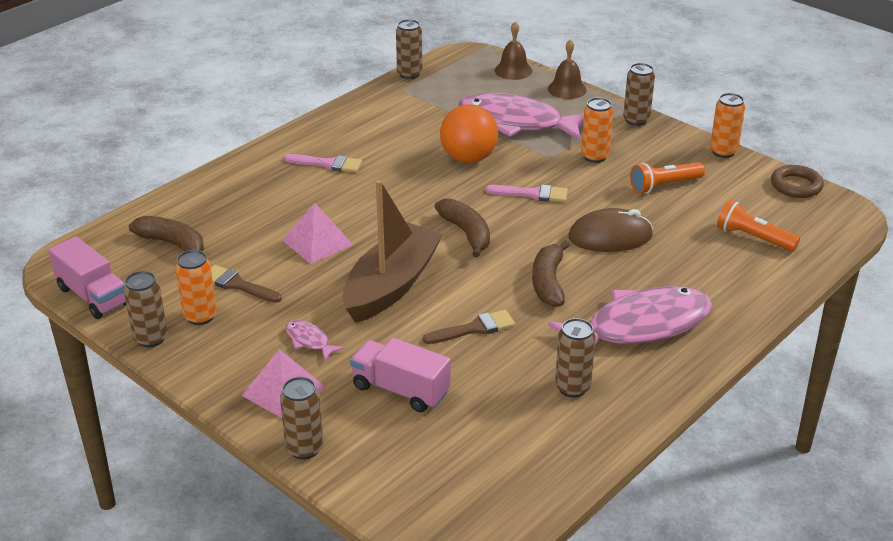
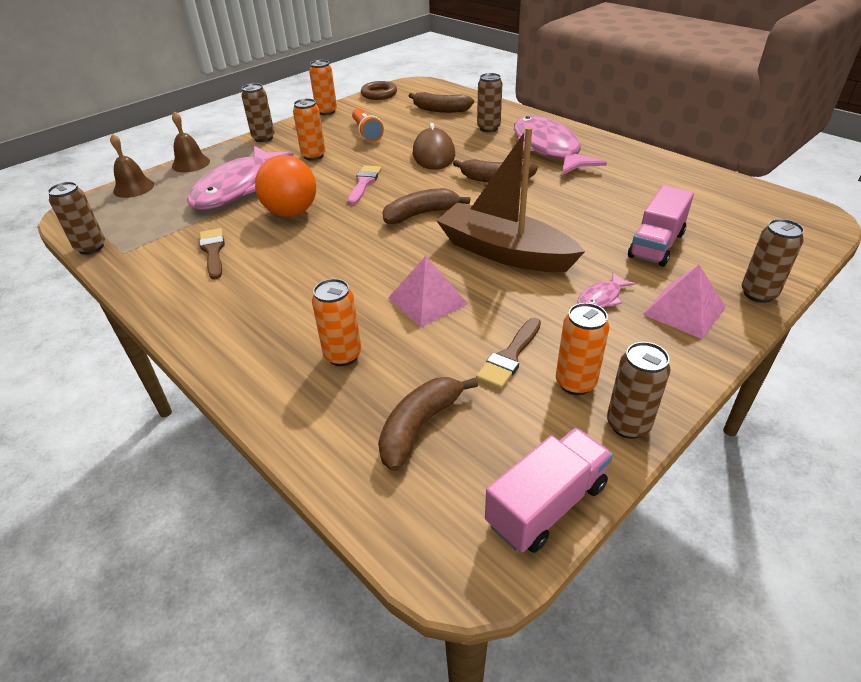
camera: 85 degrees left, 5 degrees up
pink brush [284,154,362,173] -> none
brown brush [423,310,515,344] -> brown brush moved to [199,228,225,280]
brown can [555,318,596,398] -> brown can moved to [477,73,502,132]
orange flashlight [717,200,800,251] -> brown banana [409,92,474,113]
none -> orange can [312,279,362,366]

